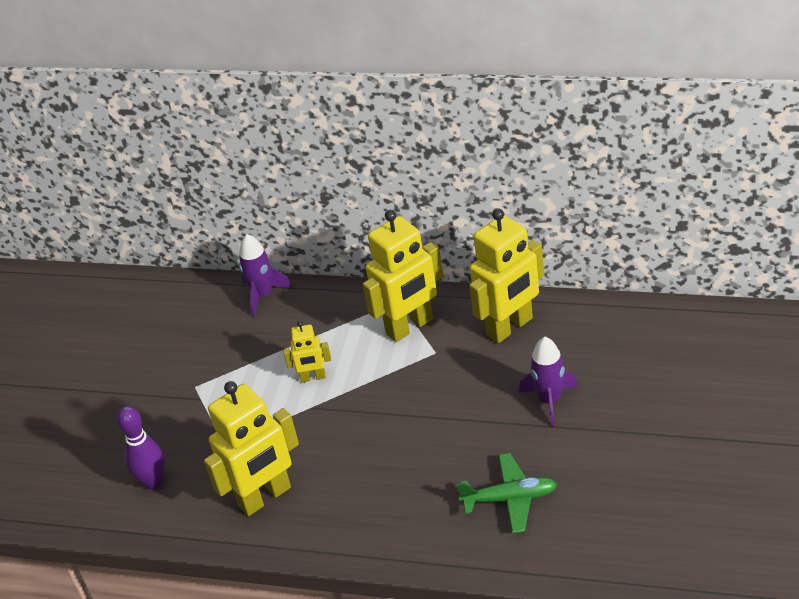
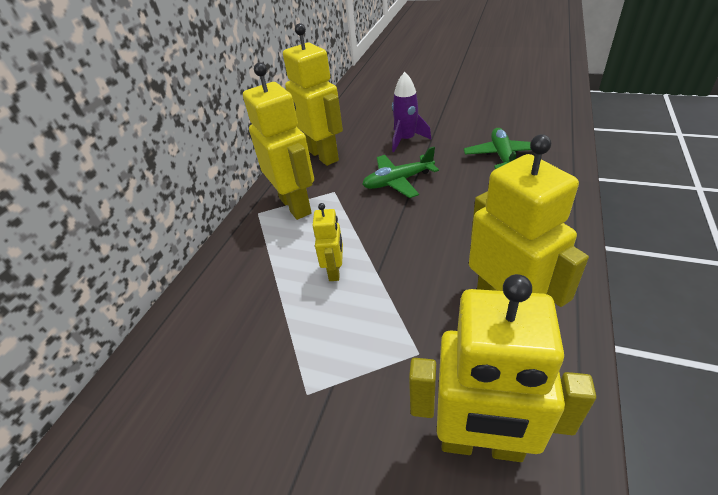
camera: 85 degrees left, 0 degrees up
purple bowling pin [117,406,165,490] -> yellow robot [409,274,596,462]
purple rocket [239,234,292,316] -> none
none -> green plane [362,147,439,198]

